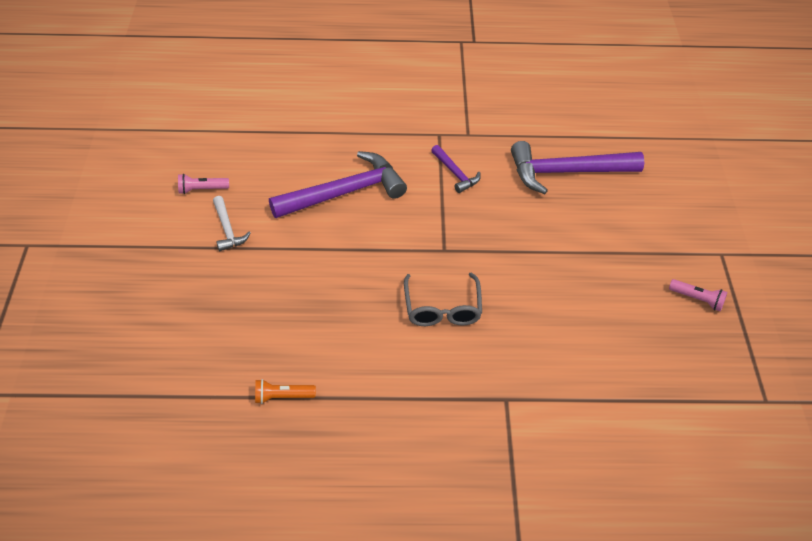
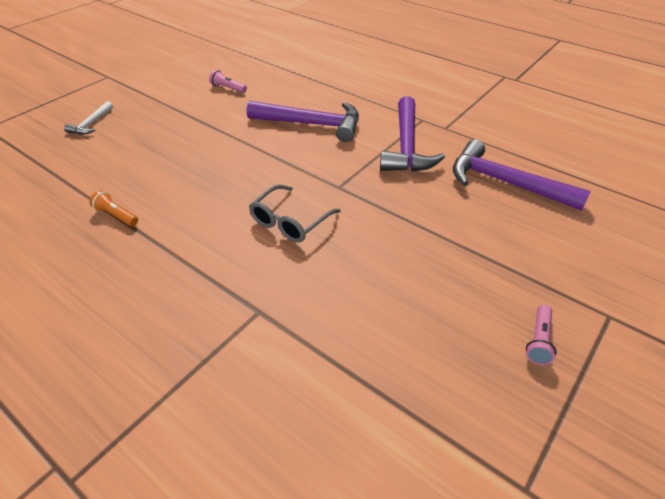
camera: 40 degrees right, 5 degrees down
white hammer [213,196,251,251] -> white hammer moved to [64,101,113,135]
purple hammer [431,145,481,193] -> purple hammer [380,96,445,172], size x2.02
pink flashlight [669,279,727,312] -> pink flashlight turned 45 degrees clockwise [526,305,557,365]

